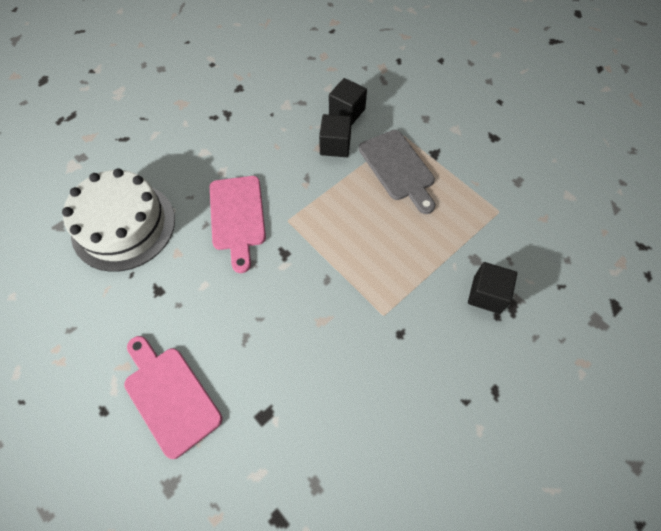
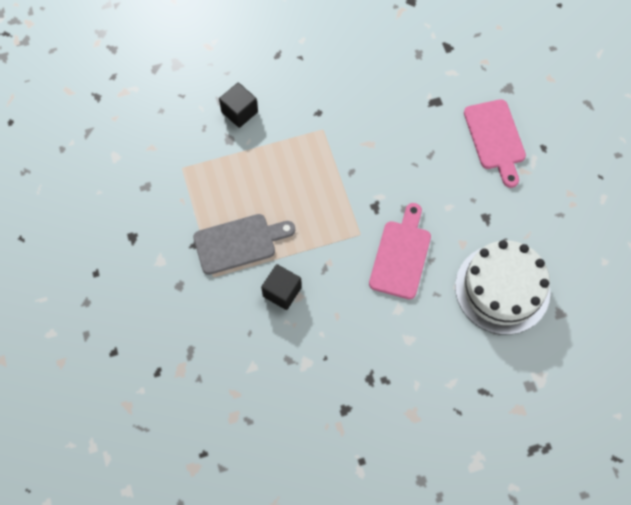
camera: 155 degrees left, 5 degrees up
black cube [329,78,367,125] -> none
grey cutting board [359,130,435,214] -> grey cutting board turned 75 degrees clockwise [193,214,295,275]

